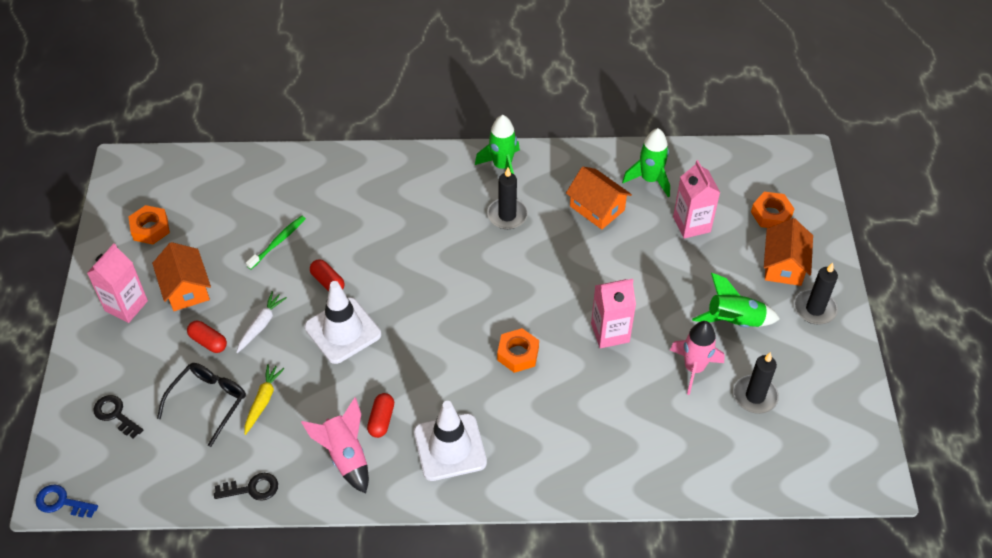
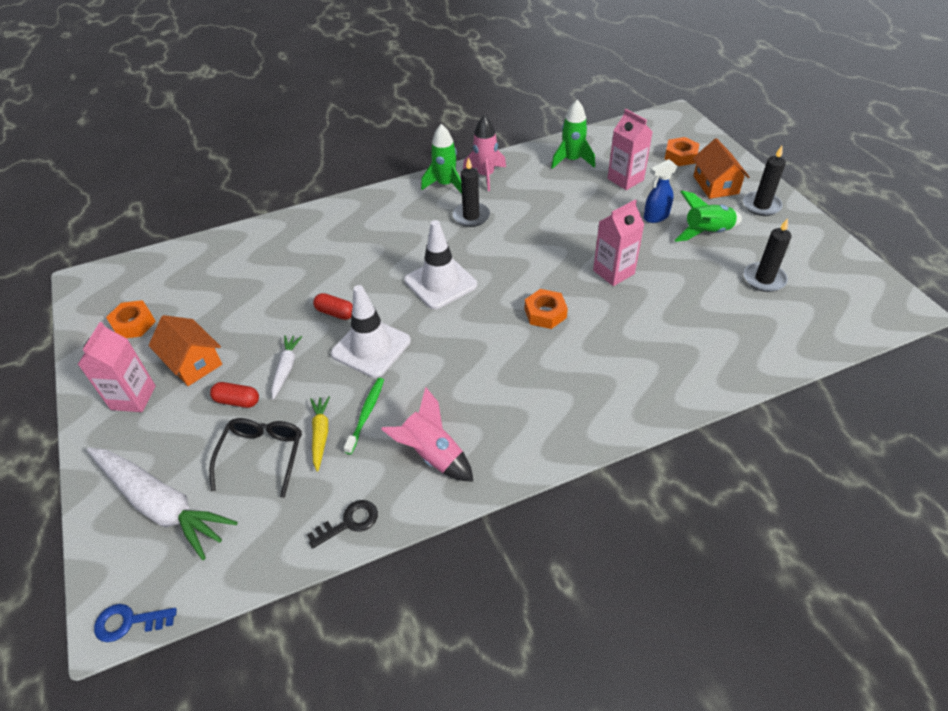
camera: 20 degrees left, 5 degrees down
black key [93,395,143,439] -> white carrot [87,448,237,560]
green toothbrush [246,215,306,269] -> green toothbrush moved to [344,378,384,454]
red capsule [367,393,394,438] -> none
white traffic cone [414,401,487,481] -> white traffic cone moved to [404,220,477,309]
orange house [566,167,632,230] -> none
pink rocket [670,321,725,395] -> pink rocket moved to [463,115,506,191]
none -> blue spray bottle [643,159,677,223]

